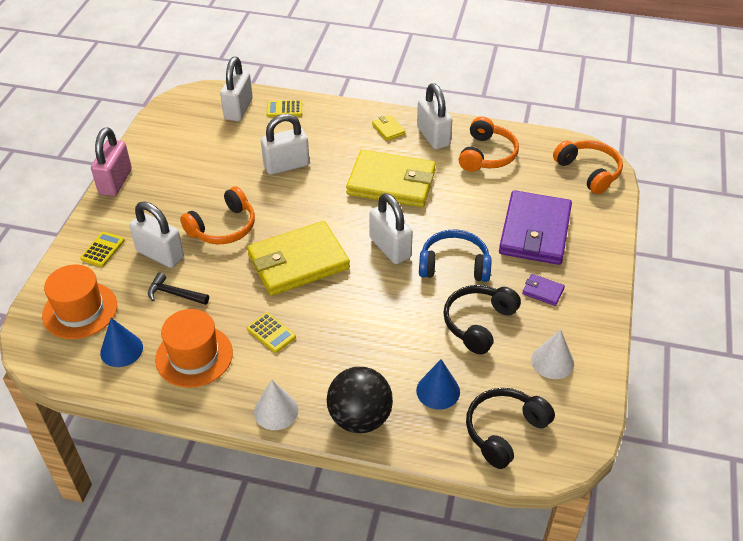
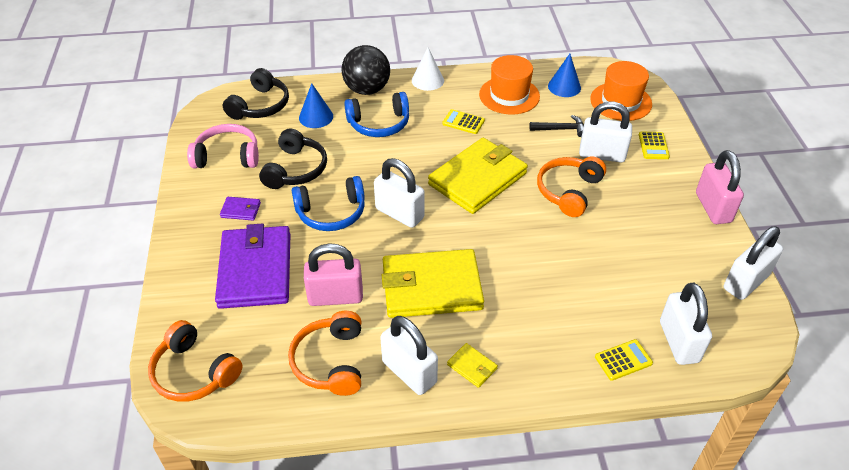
camera: 160 degrees right, 0 degrees up
white padlock [261,114,309,175] -> white padlock moved to [724,226,783,300]
white cone [531,329,574,379] -> pink headphones [187,124,259,168]
none -> pink padlock [304,243,363,306]
none -> blue headphones [344,92,409,137]

